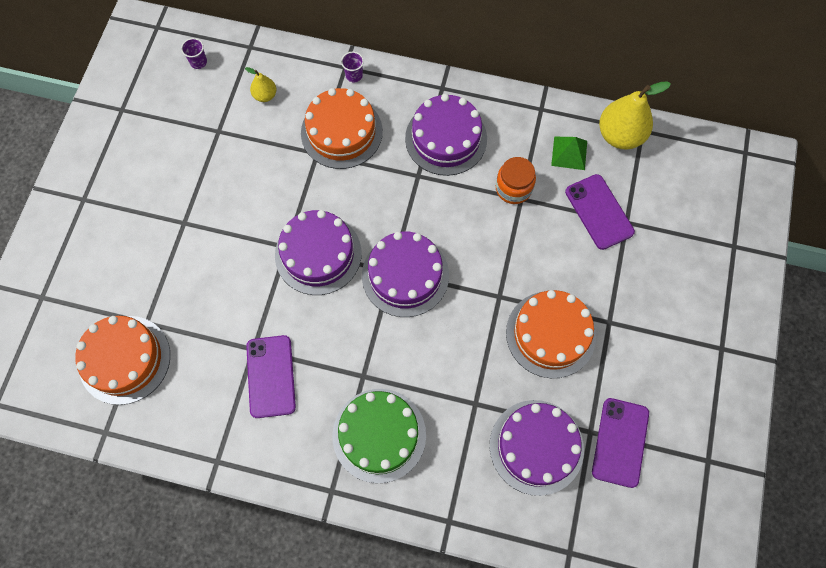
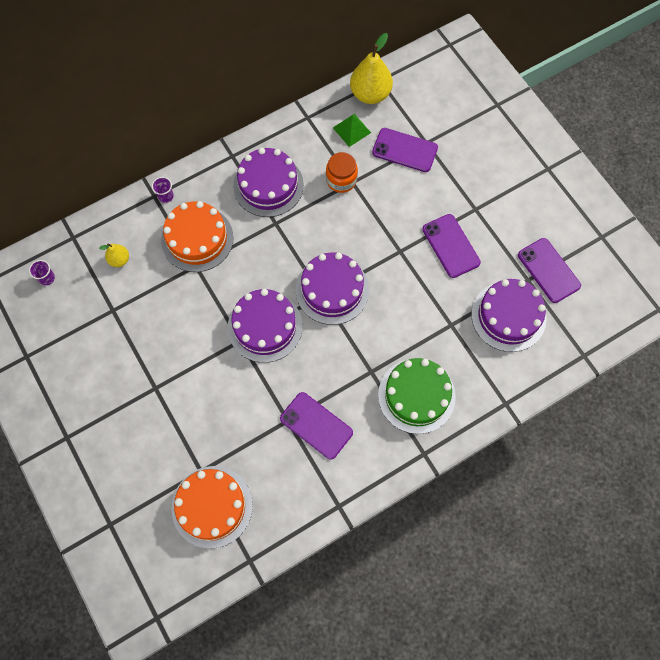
camera: 45 degrees left, 0 degrees up
orange cake [506,290,596,378] -> purple phone [422,214,481,278]

